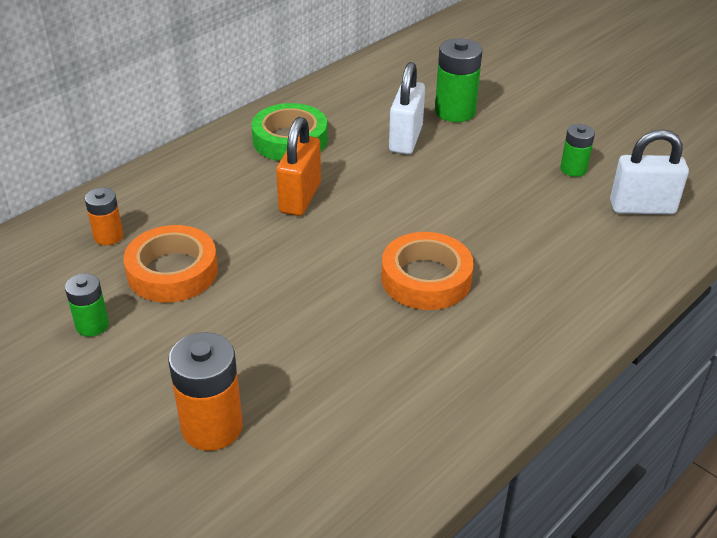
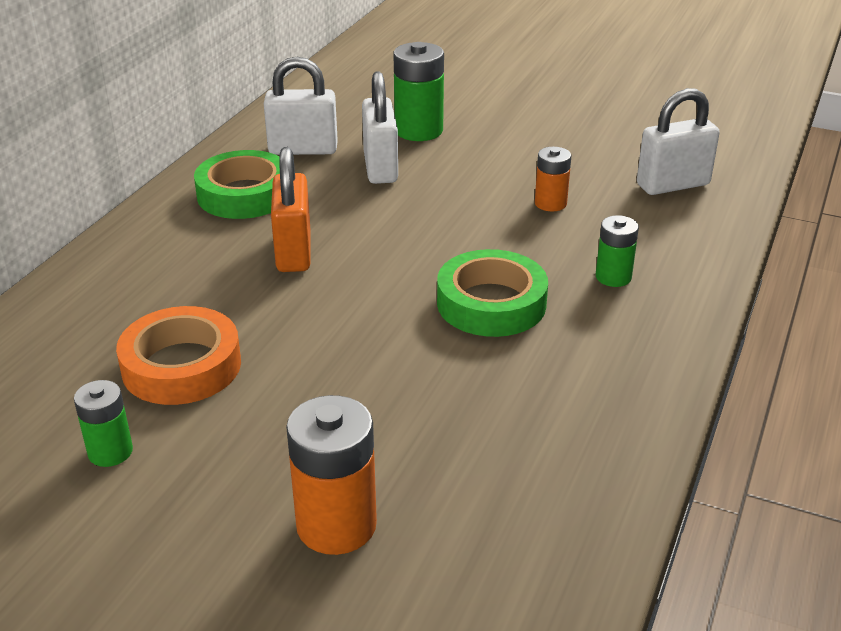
camera: 20 degrees left, 5 degrees down
orange battery [85,188,123,245] -> orange battery moved to [535,147,571,212]
orange tape [381,232,474,310] -> green tape [437,249,548,337]
green battery [560,124,595,177] -> green battery moved to [596,215,639,287]
none -> white padlock [264,57,338,155]

